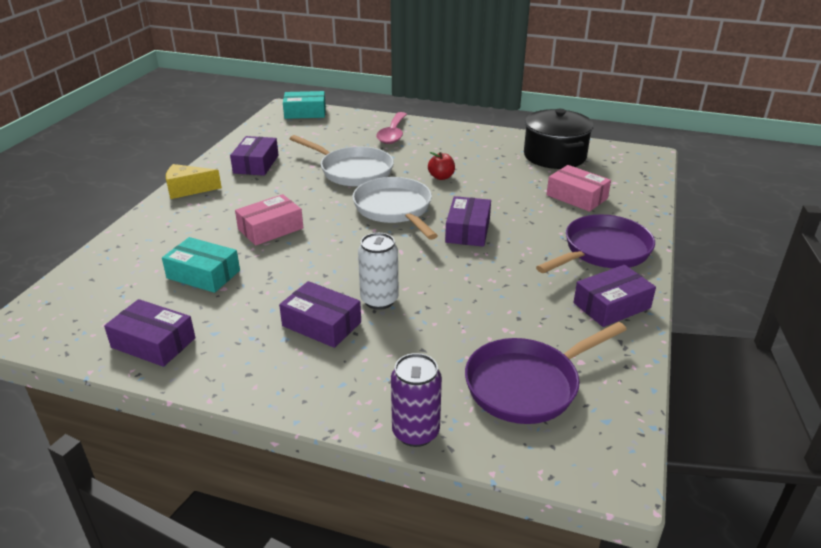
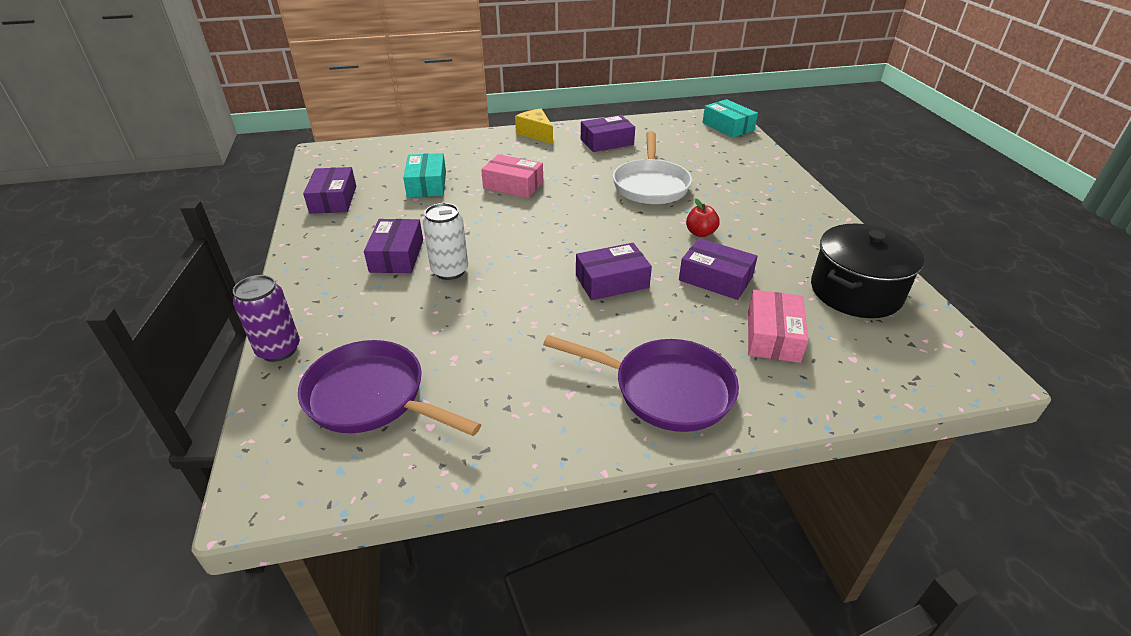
camera: 60 degrees right, 5 degrees up
white pan [352,177,438,240] -> none
pink spoon [376,112,407,144] -> none
purple box [573,265,656,327] -> purple box moved to [679,238,758,300]

